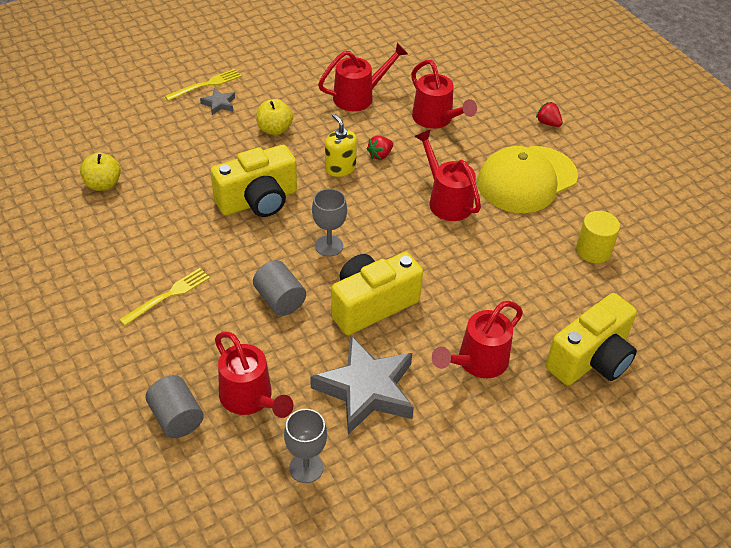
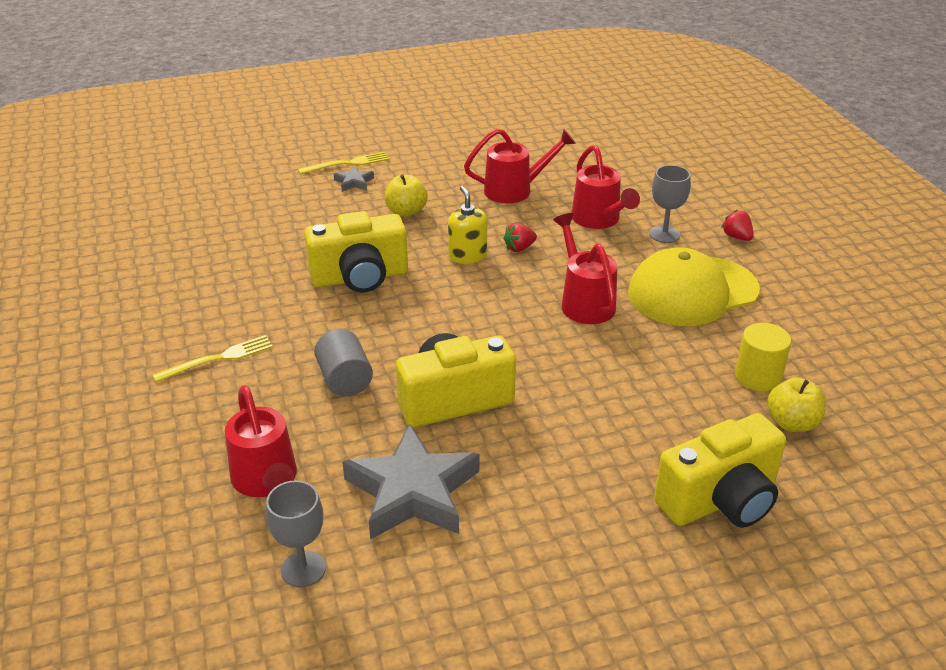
camera: 15 degrees right, 10 degrees down
yellow apple [80,153,121,191] -> yellow apple moved to [767,378,826,432]
grey cylinder [146,375,204,438] -> none
grey goblet [312,188,347,257] -> grey goblet moved to [650,165,691,243]
red watering can [432,301,523,378] -> none

